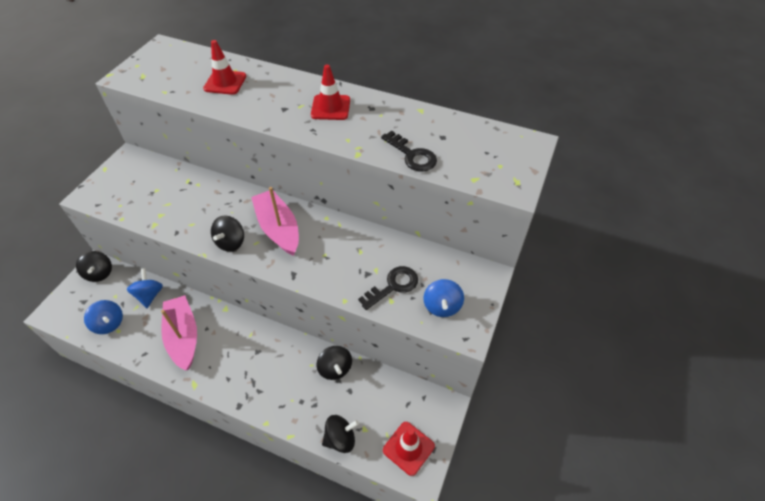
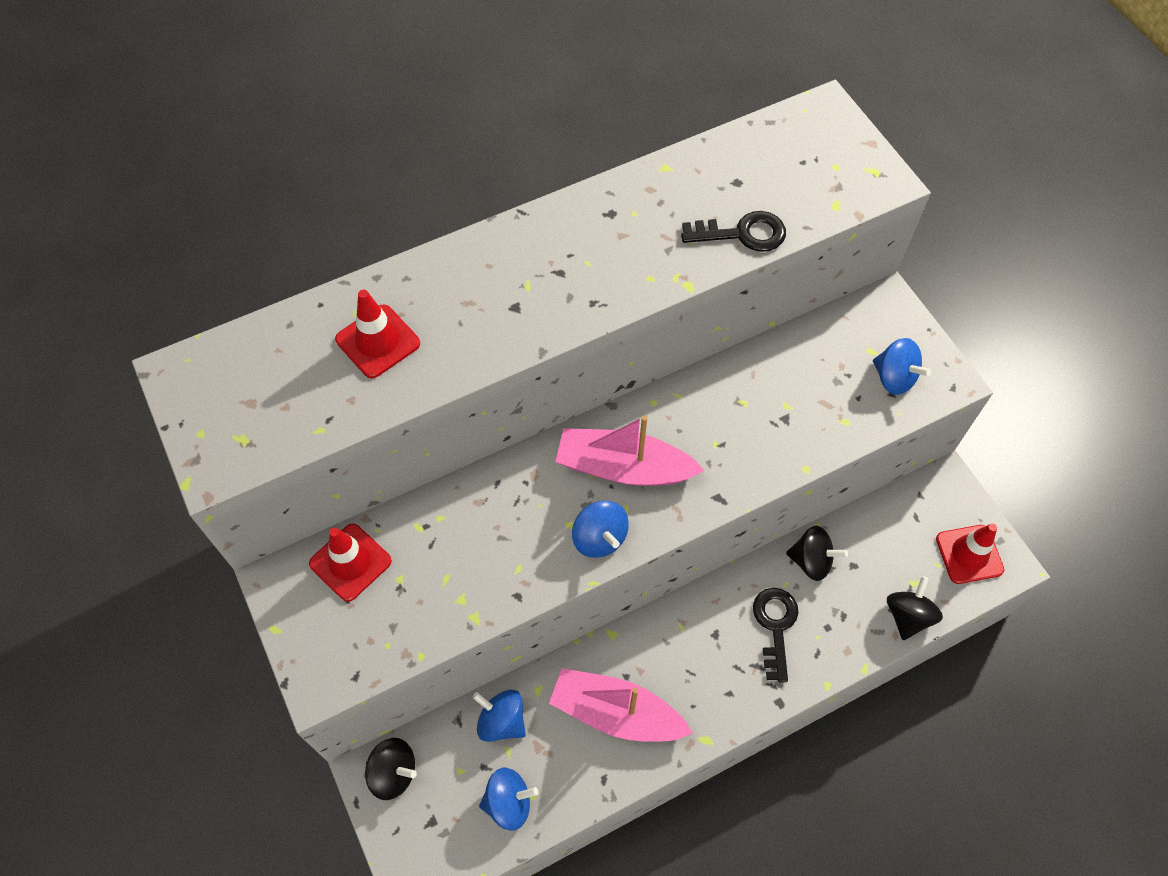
camera: 50 degrees left, 10 degrees up
black spinning top [211,215,244,252] -> blue spinning top [572,501,629,558]
red traffic cone [311,65,350,120] -> red traffic cone moved to [309,523,392,602]
black key [358,266,418,310] -> black key moved to [753,588,799,682]

